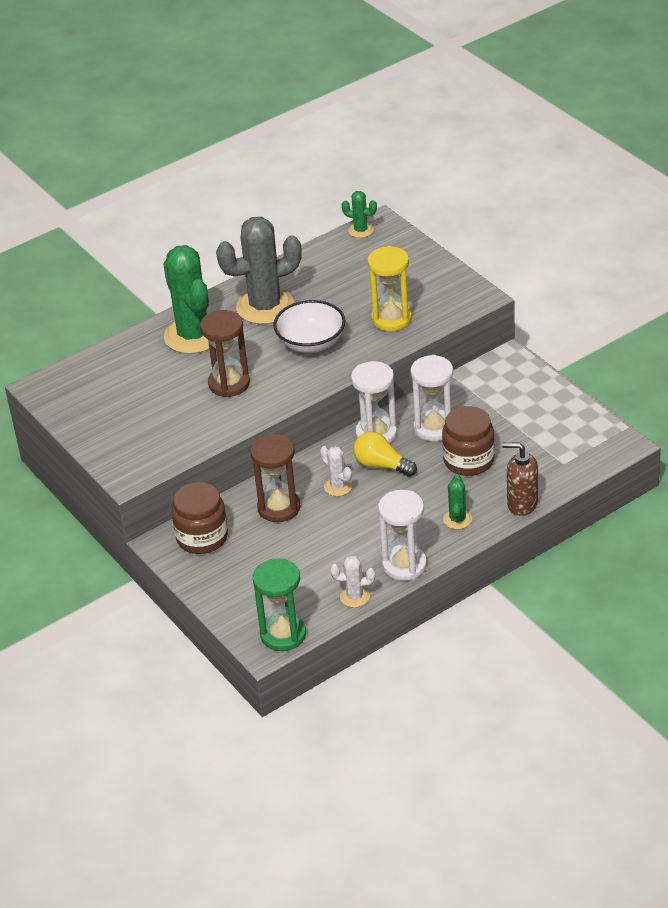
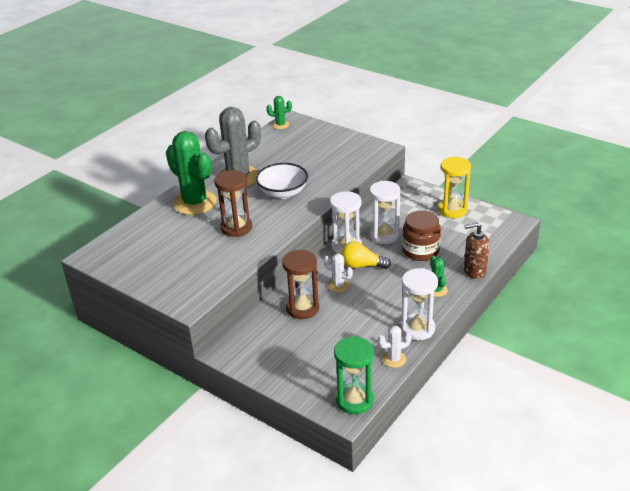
camera: 20 degrees left, 5 degrees down
brown jar [171,482,228,554] -> none
yellow hourglass [367,246,412,331] -> yellow hourglass moved to [438,157,471,218]

